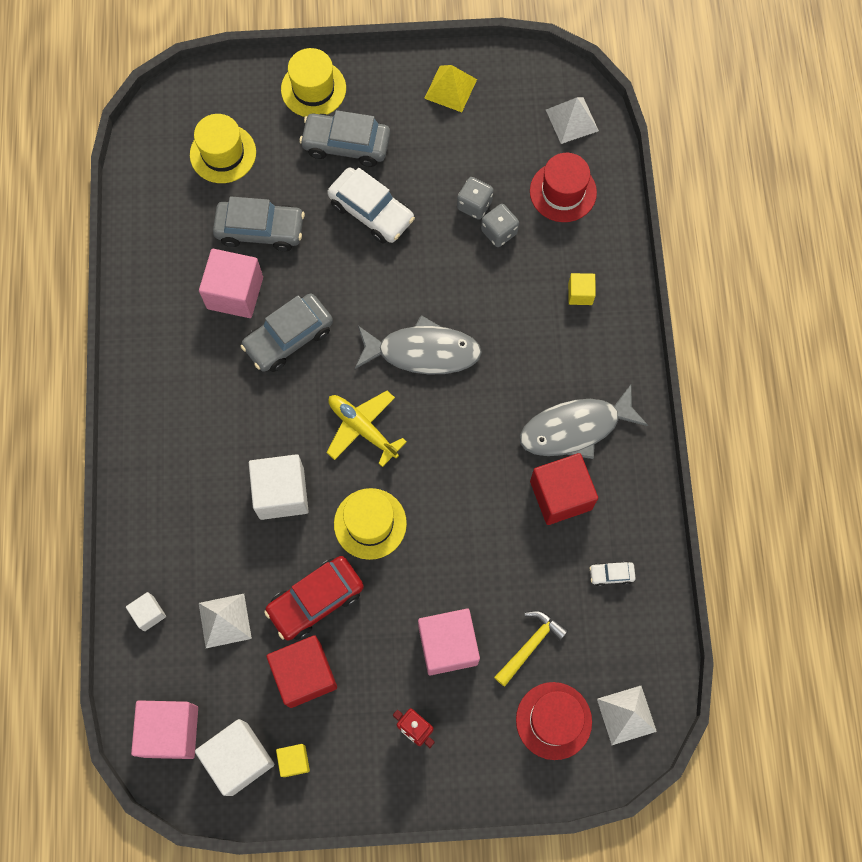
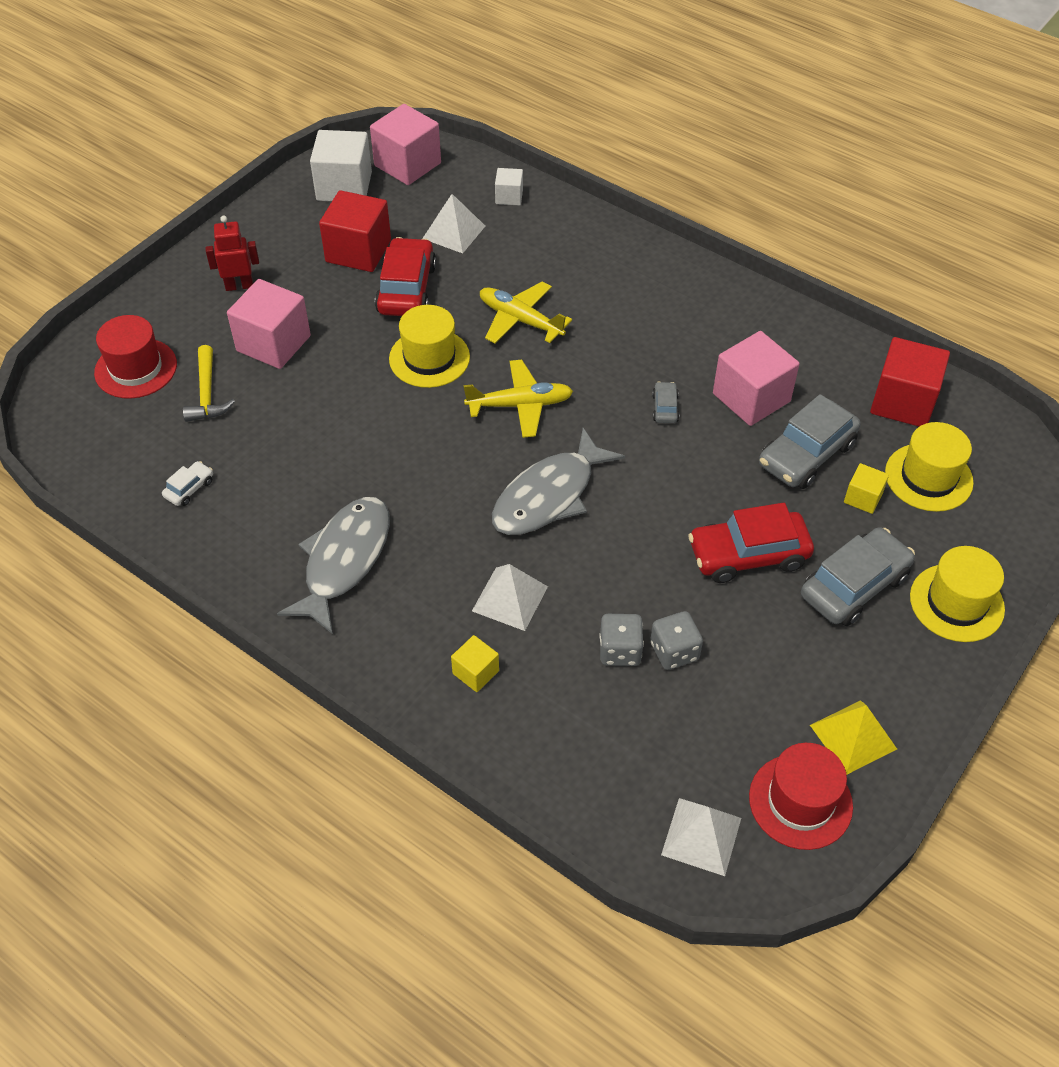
camera: 130 degrees right, 20 degrees down
grey car [240,293,333,372] -> grey car [652,382,679,423], size x0.47
white cube [249,454,309,520] -> yellow plane [480,282,572,343]
yellow cube [276,744,310,777] -> yellow cube moved to [844,463,889,514]
white car [327,167,415,243] -> red car [688,503,814,583]
red hat [530,153,597,222] -> red hat moved to [749,743,853,850]
red cube [530,453,598,525] -> red cube moved to [870,337,950,427]
white pyramid [597,686,657,745] -> white pyramid moved to [472,564,548,631]

